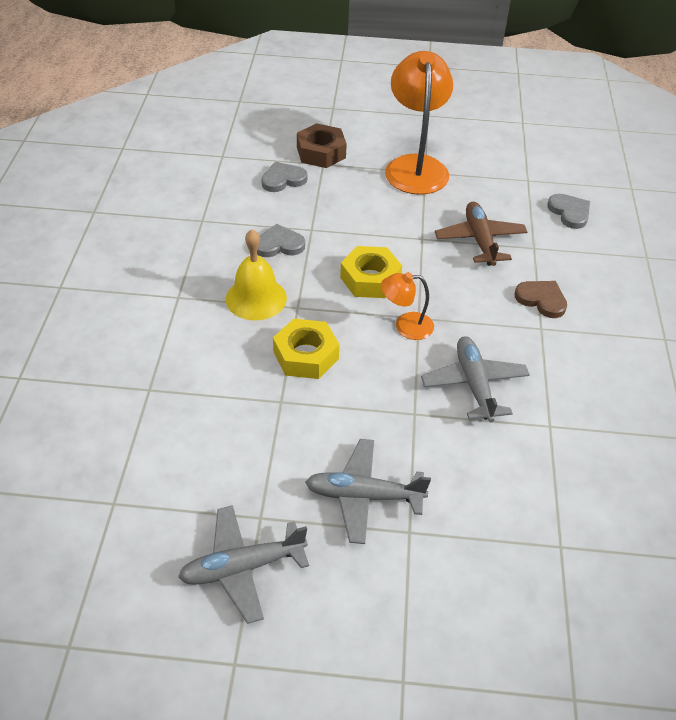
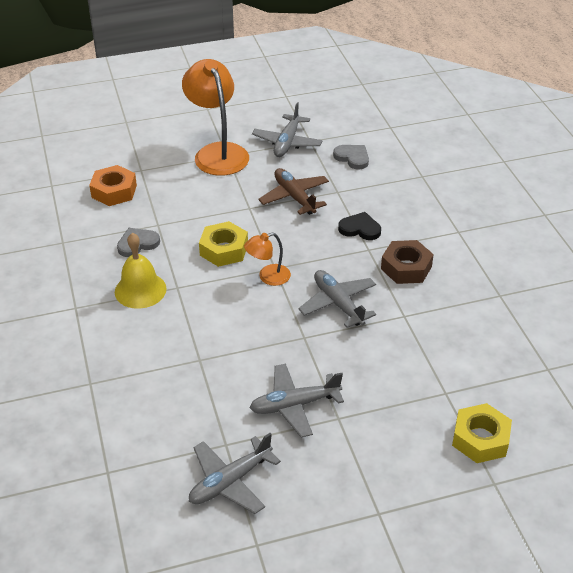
camera: 20 degrees left, 5 degrees down
grey heart [261,162,308,192] -> orange nut [89,165,137,206]
yellow nut [273,319,339,379] -> yellow nut moved to [452,403,512,463]
brown nut [297,123,347,168] -> brown nut moved to [381,240,434,284]
brown heart [515,281,567,318] -> black heart [338,212,381,240]
none -> grey plane [252,102,323,157]

